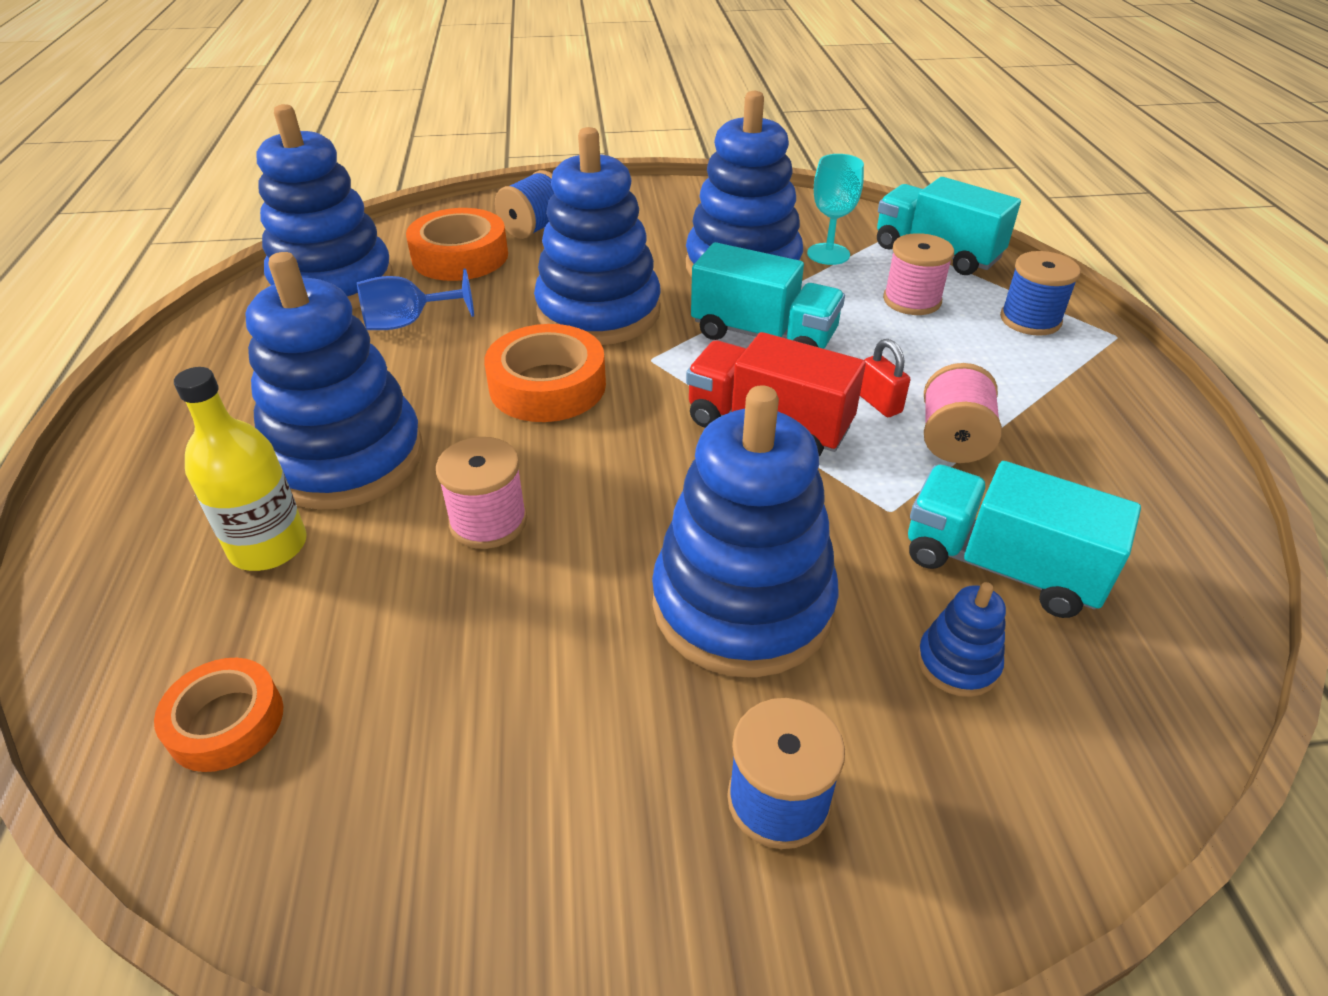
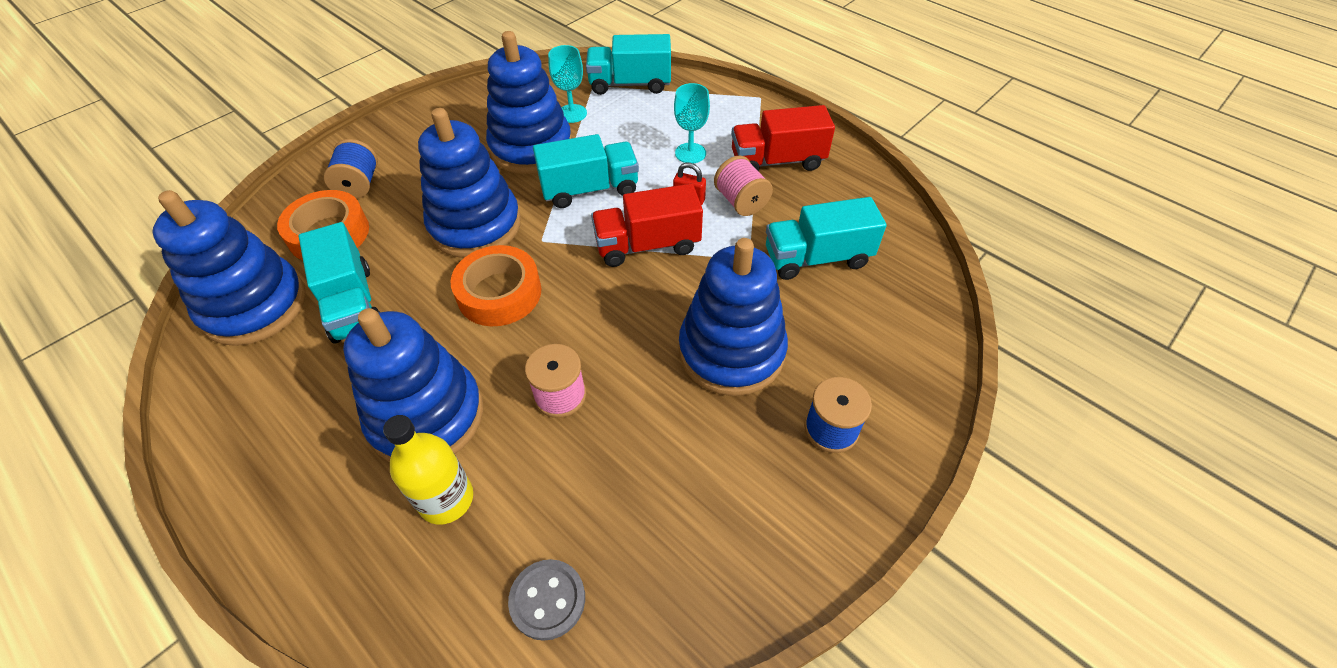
camera: 40 degrees left, 10 degrees up
orange tape [154,658,283,772] -> grey button [508,559,585,641]
blue goblet [357,268,474,330] -> turquoise truck [299,222,380,344]
pink spool [883,233,954,315] -> none
blue stacking toy [917,582,1006,697] -> none
blue spool [1000,251,1081,336] -> none
none -> turquoise goblet [674,83,710,163]
none -> red truck [731,105,835,171]

